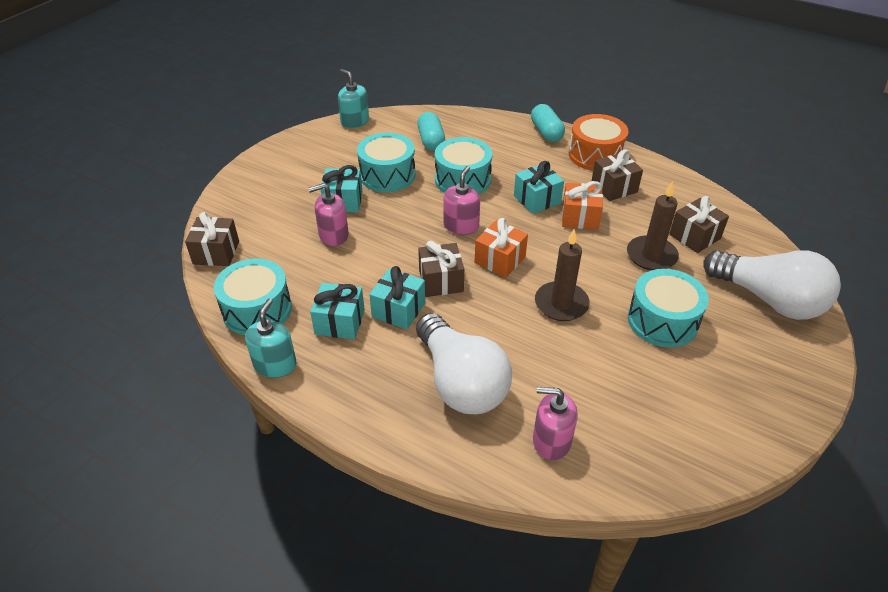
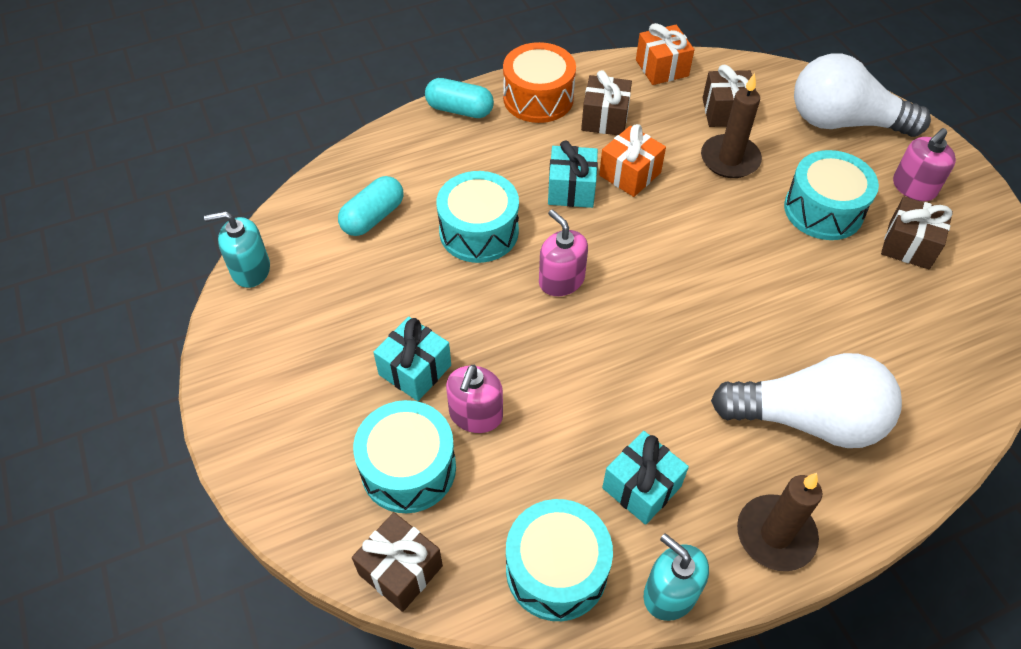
camera: 55 degrees left, 10 degrees up
turquoise drum [357,133,415,192] -> turquoise drum moved to [353,400,456,513]
turquoise gift [369,266,425,329] -> none
turquoise capsule [417,112,445,151] -> turquoise capsule turned 75 degrees counterclockwise [338,176,403,236]
brown gift [418,241,464,297] -> brown gift moved to [881,197,953,269]
orange gift [475,218,528,278] -> orange gift moved to [636,23,694,85]
pink soap dispenser [533,387,578,460] -> pink soap dispenser moved to [893,128,956,201]
brown candle [535,229,590,321] -> brown candle moved to [737,473,822,571]
white light bulb [703,250,841,320] -> white light bulb turned 150 degrees counterclockwise [794,53,931,137]

